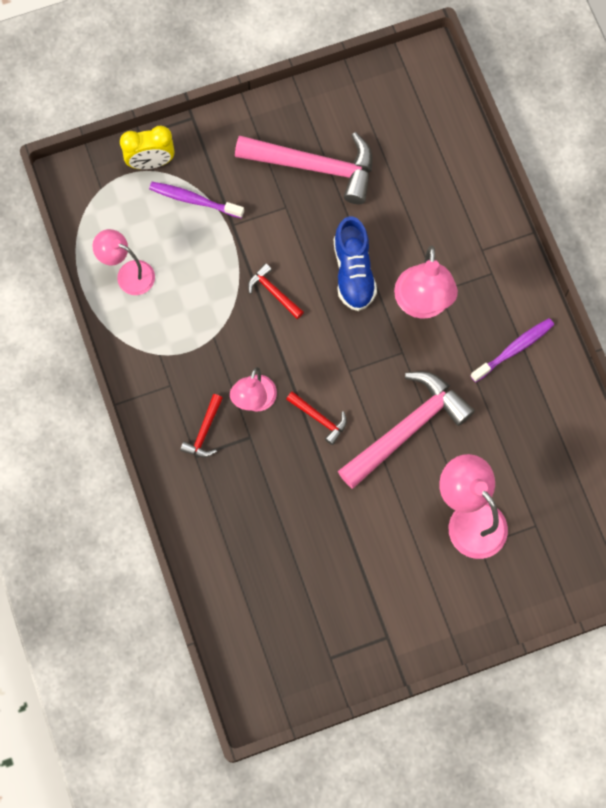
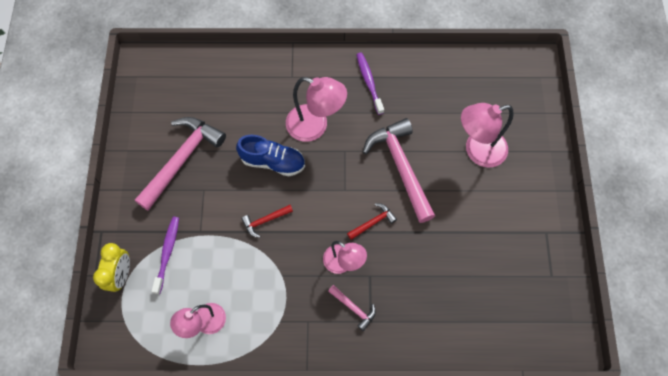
camera: 70 degrees left, 5 degrees down
purple toothbrush [149,182,244,218] -> purple toothbrush turned 150 degrees clockwise [151,217,179,294]
red hammer [180,394,223,457] -> pink hammer [328,285,376,331]

